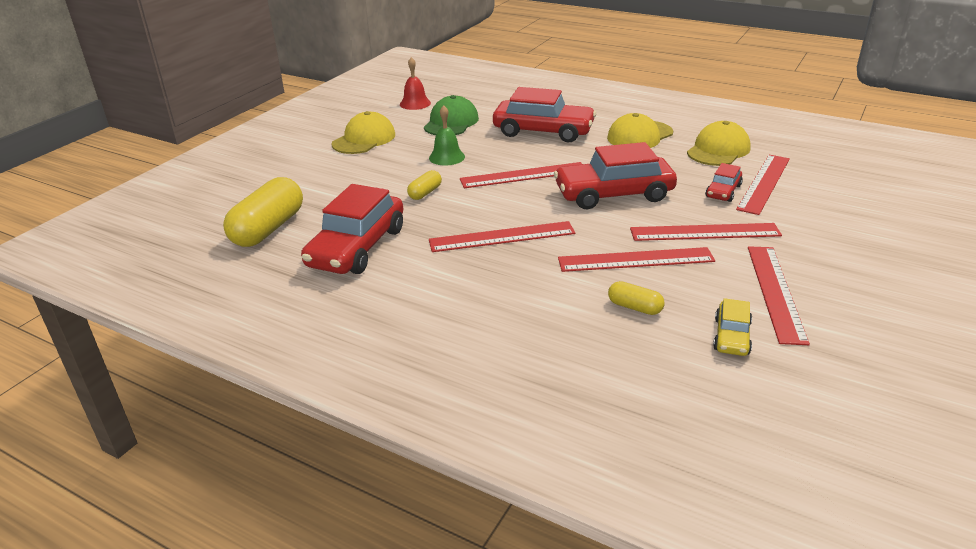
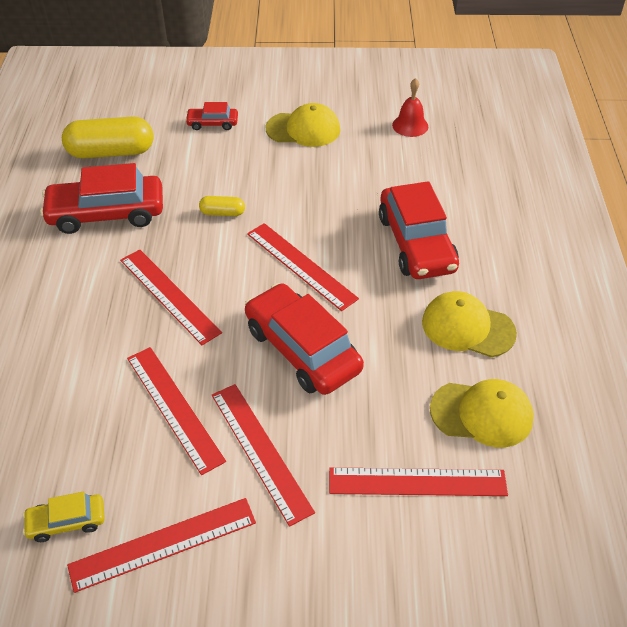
camera: 60 degrees right, 15 degrees up
green cap [424,95,479,135] -> none
green bell [429,105,465,165] -> none
yellow capsule [608,281,665,315] -> none
red car [705,163,743,202] -> red car moved to [185,102,238,130]

